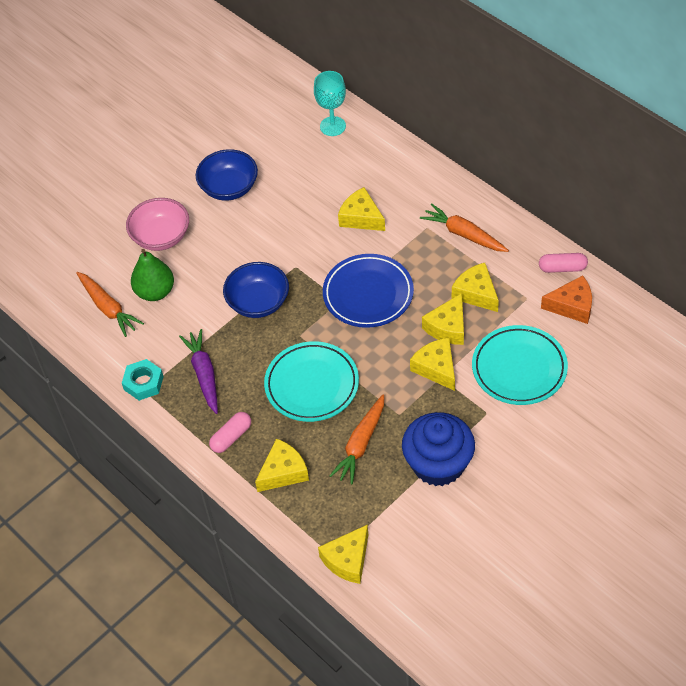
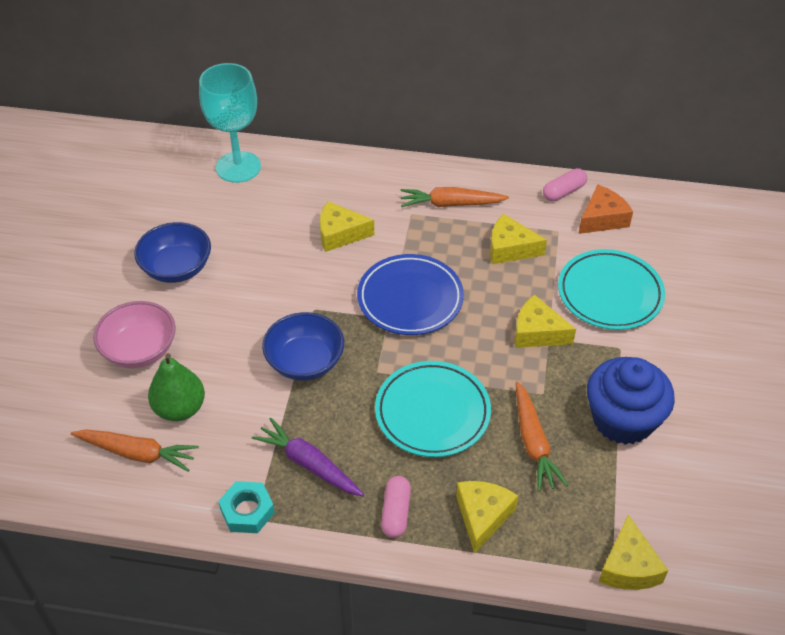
camera: 40 degrees left, 5 degrees down
turquoise goblet [314,71,346,136] -> turquoise goblet [199,63,261,183], size x1.51
yellow cheese [422,293,464,345] -> none

